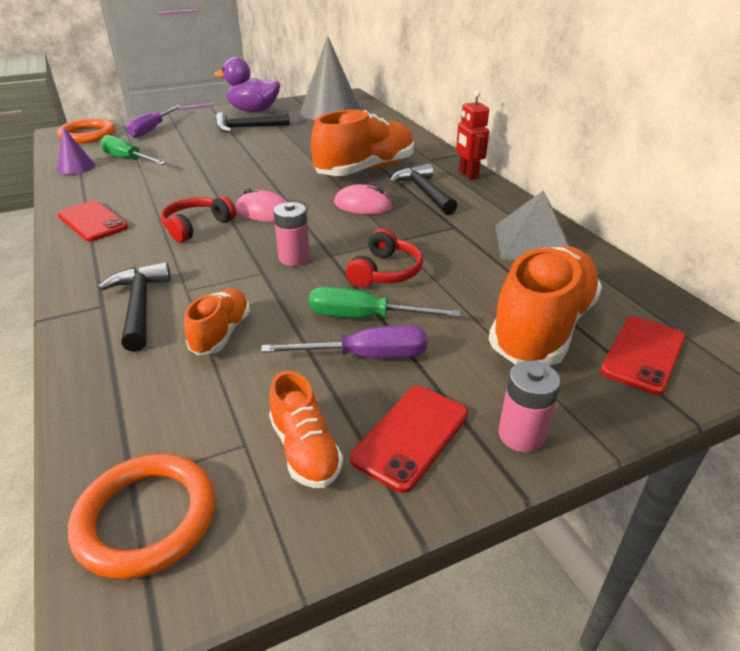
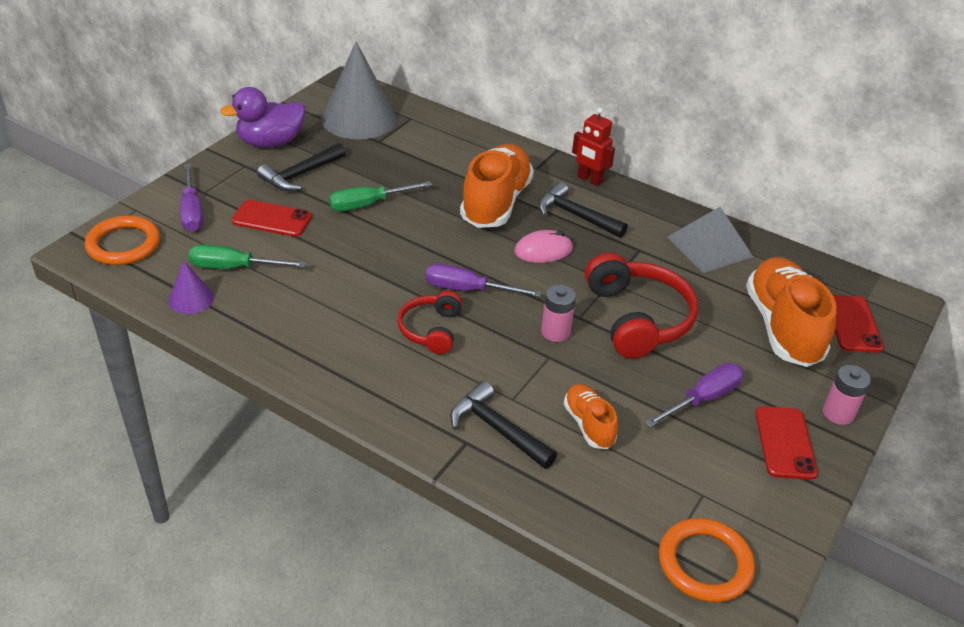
camera: 35 degrees left, 5 degrees up
red phone [58,201,128,241] -> red phone moved to [231,200,312,237]
pink mouse [236,188,287,222] -> purple screwdriver [426,264,542,297]
orange shoe [269,371,343,488] -> none
green screwdriver [309,286,460,318] -> green screwdriver moved to [329,181,432,211]
red headphones [346,228,423,288] -> red headphones [585,253,698,358], size x1.71

